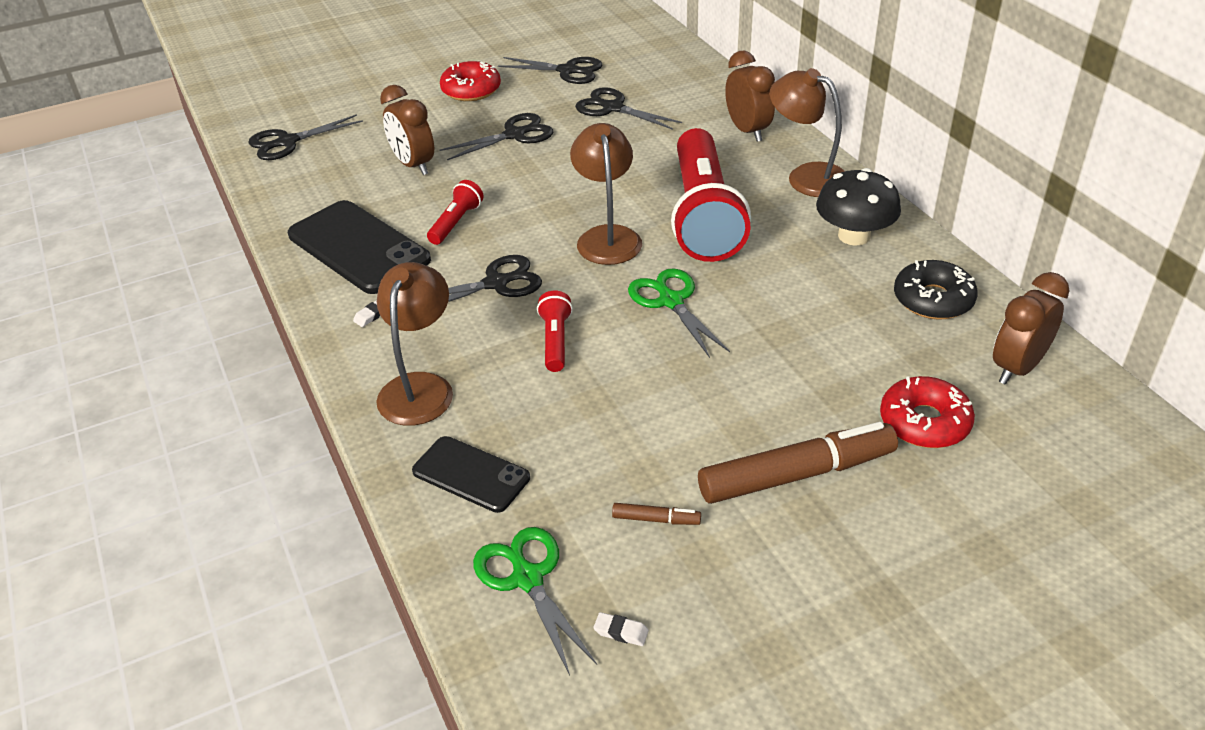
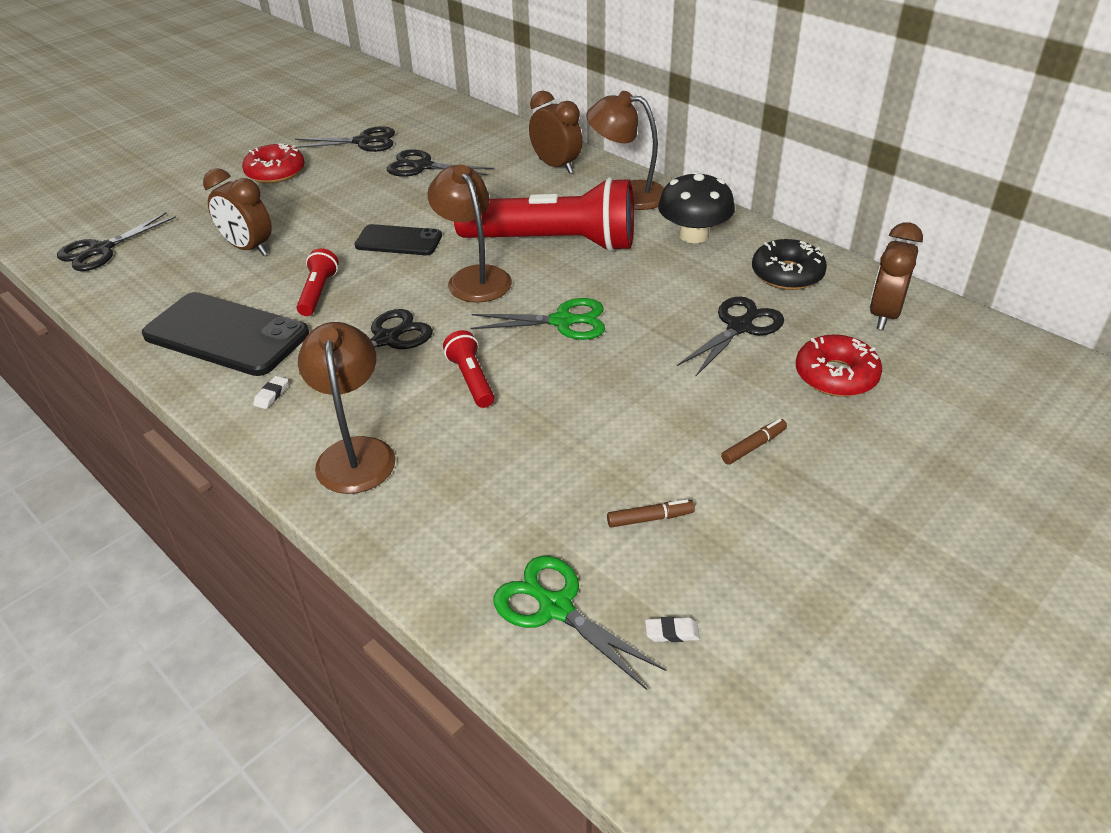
camera: 20 degrees left, 0 degrees up
black phone [412,436,530,513] -> black phone moved to [355,224,442,255]
black scissors [440,113,553,160] -> black scissors moved to [677,296,784,376]
green scissors [628,269,730,358] -> green scissors turned 135 degrees clockwise [470,298,605,340]
red flashlight [671,128,751,262] -> red flashlight turned 60 degrees counterclockwise [454,177,634,252]
brown marker [698,422,898,504] -> brown marker [721,419,787,465], size x0.42

